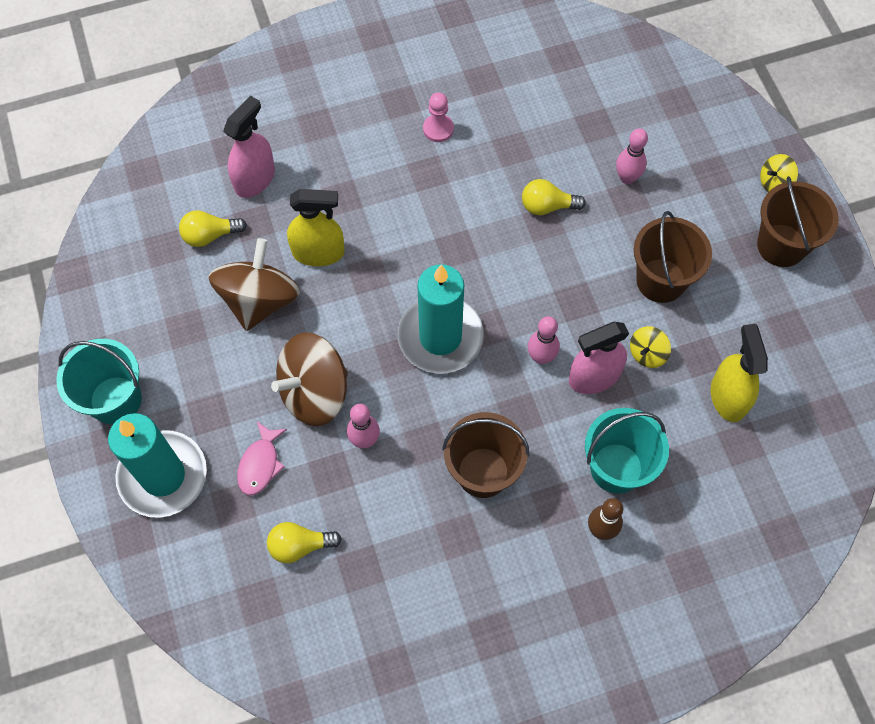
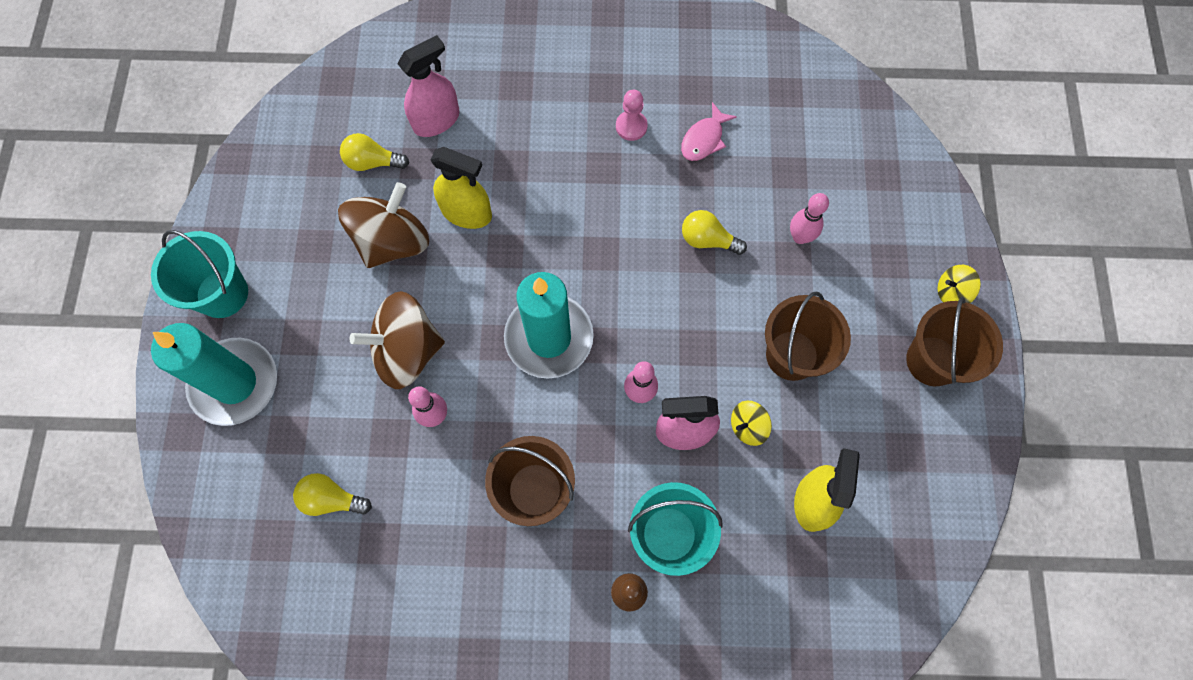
camera: 20 degrees right, 5 degrees up
pink fish [237,422,287,495] -> pink fish moved to [681,102,737,161]

